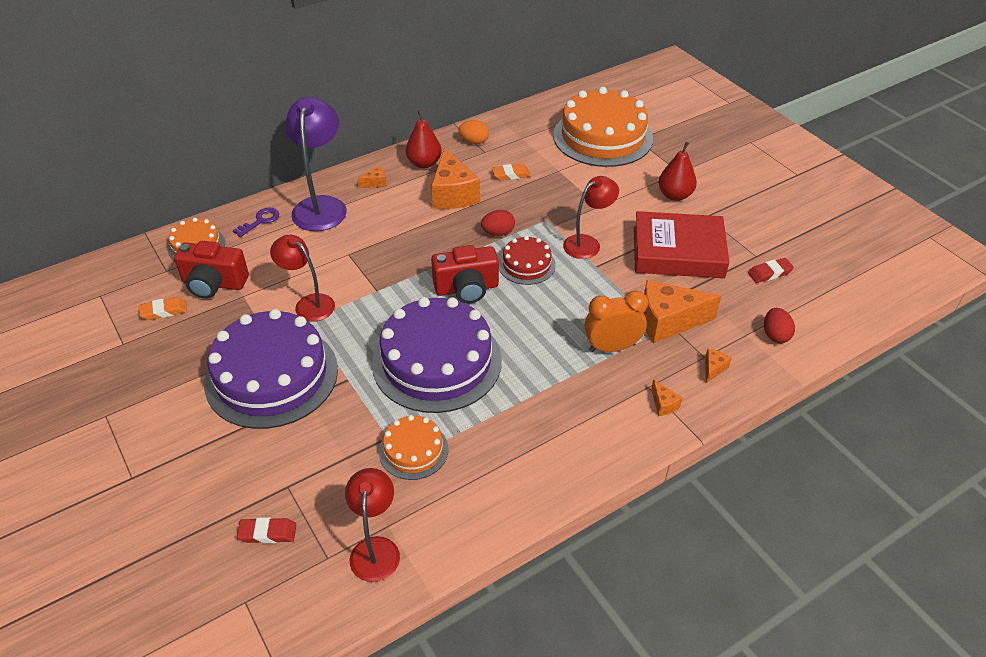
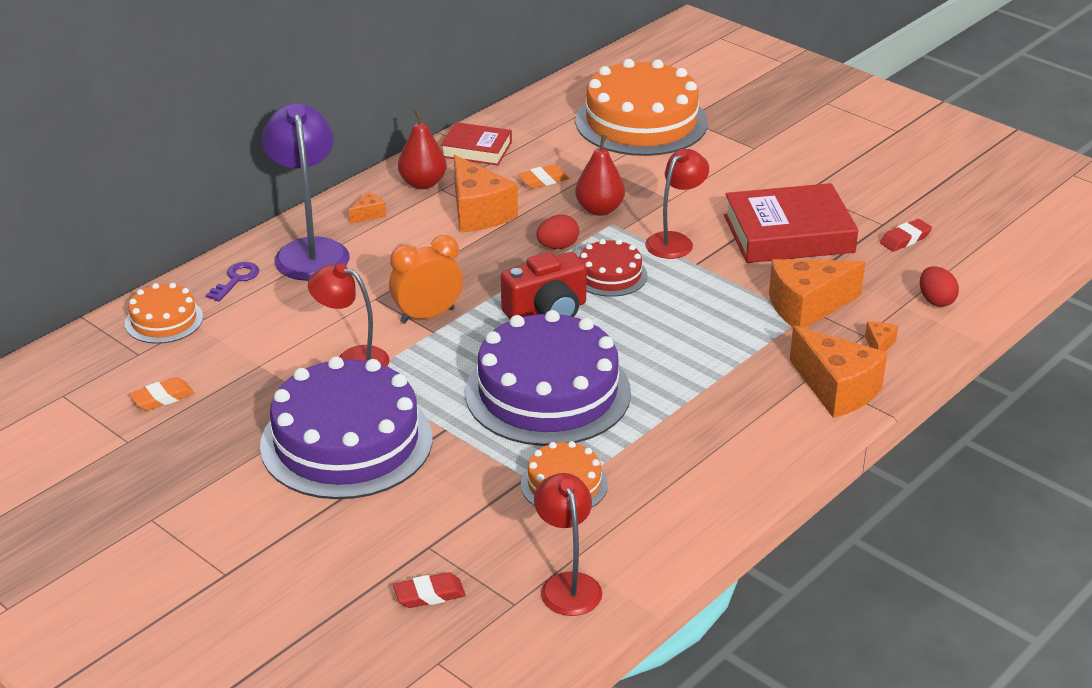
camera: 15 degrees left, 10 degrees down
red camera [174,241,249,299] -> none
orange egg [458,120,489,144] -> red book [441,122,512,165]
orange clock [585,290,648,352] -> orange clock moved to [389,235,463,324]
orange cheese [651,379,683,416] -> orange cheese [790,326,887,418], size x2.31
red pear [658,142,697,201] -> red pear moved to [575,135,625,216]

